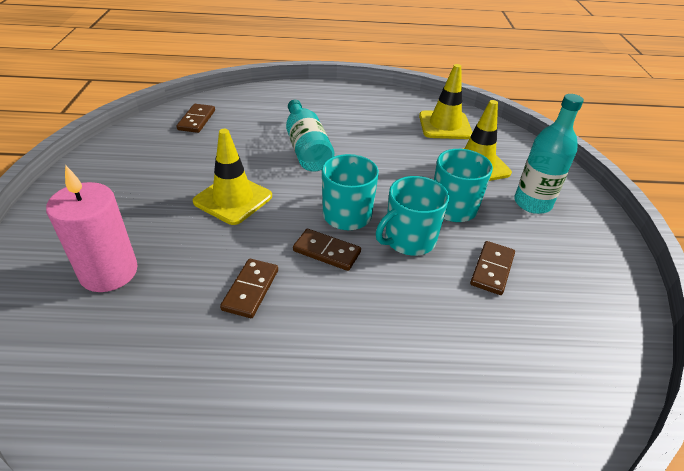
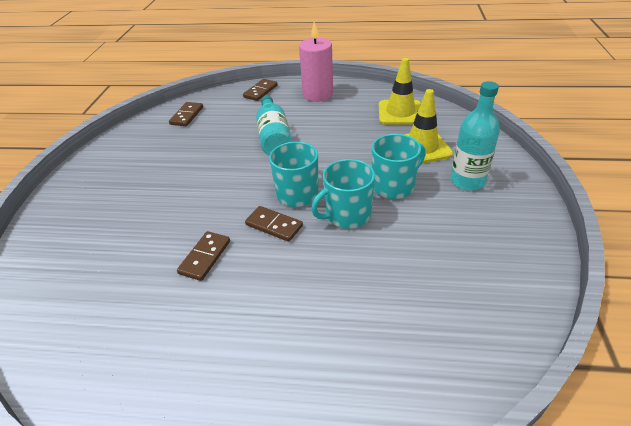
camera: 10 degrees right, 0 degrees up
pink candle [46,165,138,292] -> pink candle moved to [299,22,333,102]
yellow traffic cone [193,129,272,225] -> none
brown domino [470,241,515,295] -> brown domino moved to [243,79,278,101]

